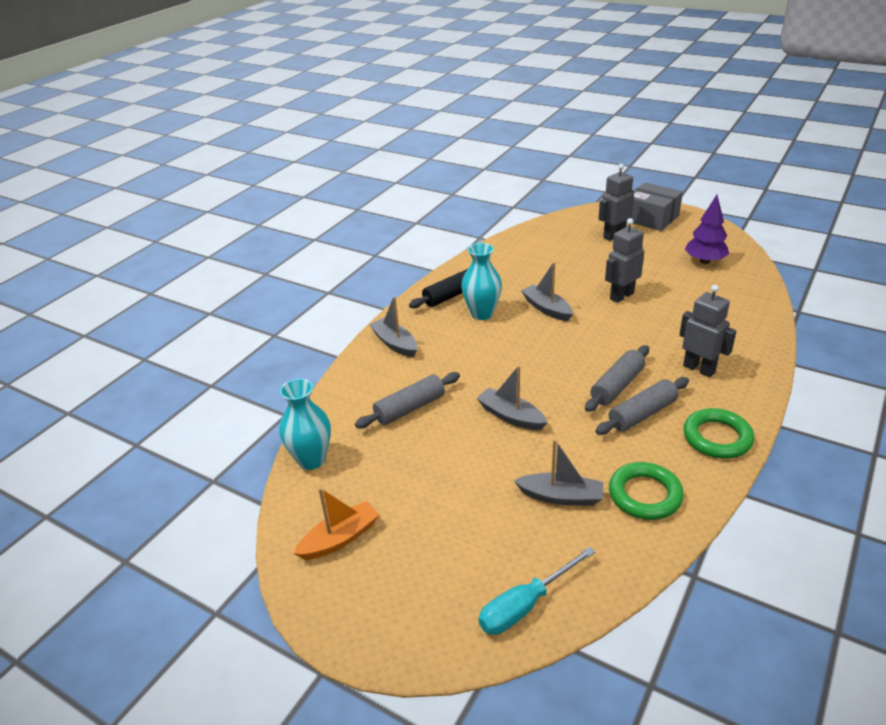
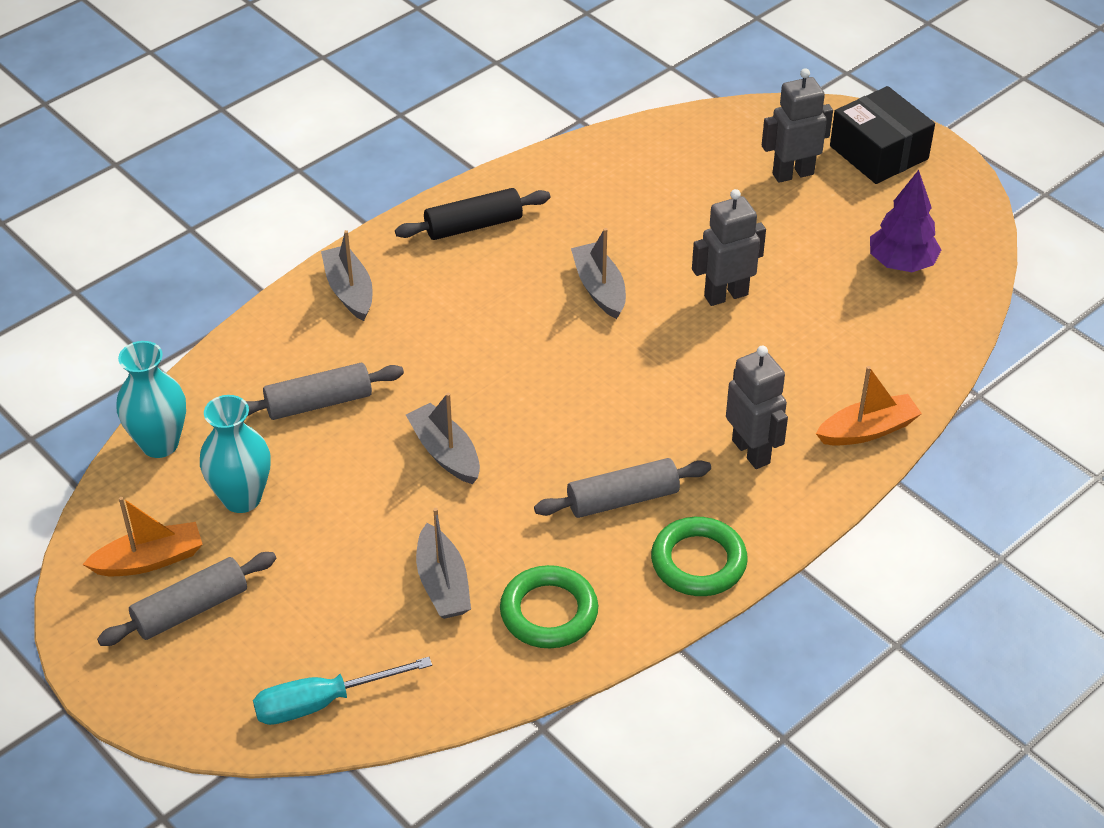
camera: 15 degrees right, 10 degrees up
turquoise vase [461,243,502,320] -> turquoise vase moved to [200,395,271,513]
grey boat [514,439,604,506] -> grey boat turned 45 degrees clockwise [416,508,471,619]
grey rolling pin [585,345,649,412] -> grey rolling pin moved to [97,552,276,646]
grey box [632,182,683,231] -> black box [830,86,935,184]
none -> orange boat [816,366,922,446]

